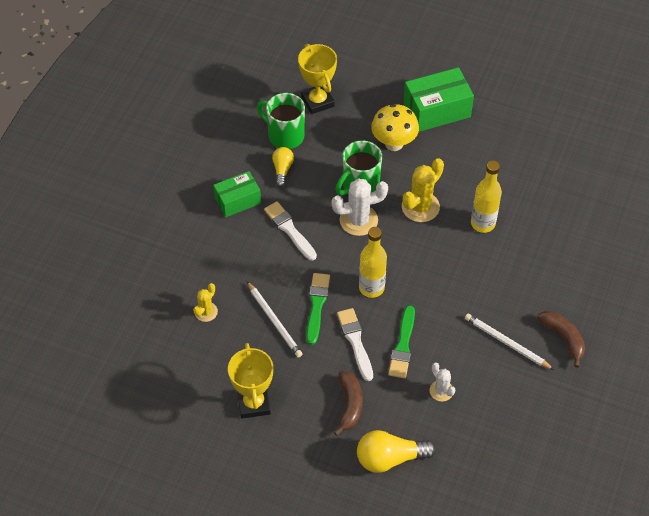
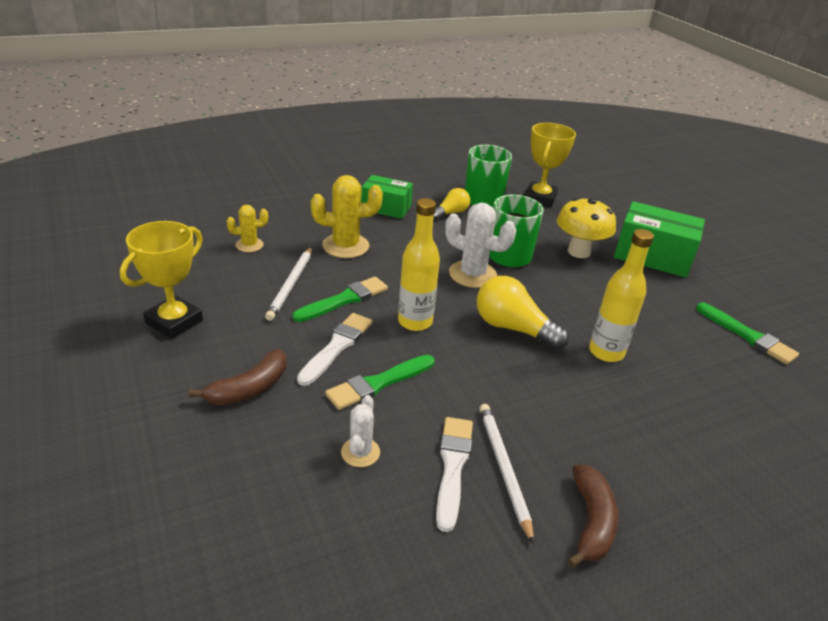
camera: 40 degrees right, 20 degrees down
white brush [264,201,317,261] -> white brush moved to [436,417,473,532]
yellow light bulb [357,430,436,473] -> yellow light bulb moved to [477,276,569,350]
yellow cactus [402,158,444,222] -> yellow cactus moved to [311,175,383,258]
none -> green brush [696,302,799,365]

